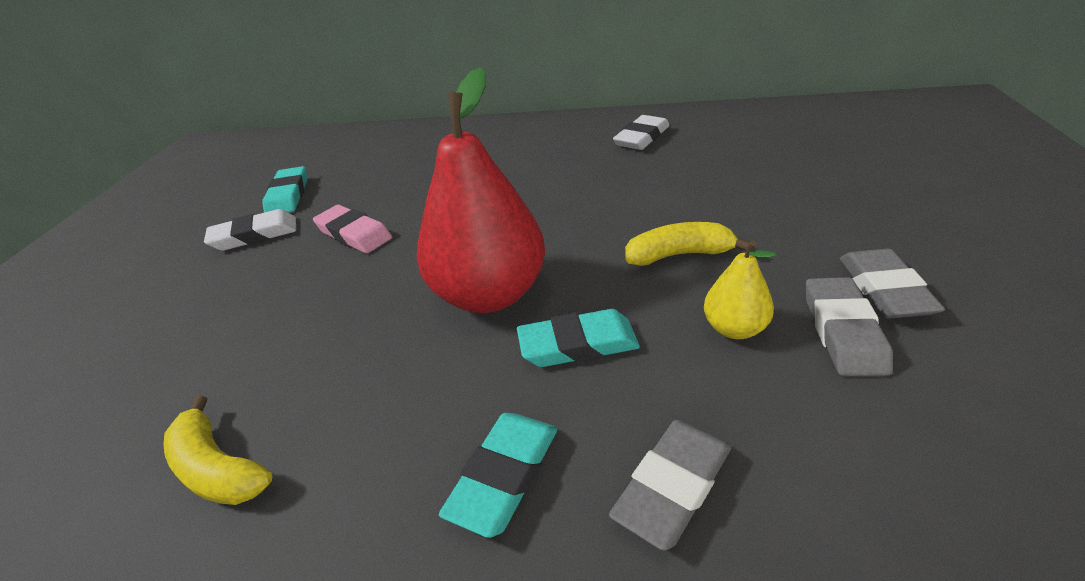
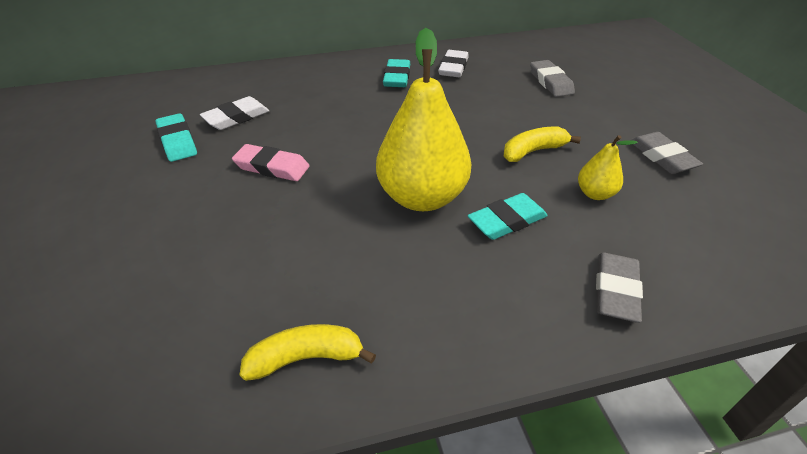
camera: 25 degrees left, 5 degrees up
yellow banana [163,395,272,505] -> yellow banana turned 150 degrees clockwise [240,324,376,381]
white eraser [204,209,296,251] -> white eraser moved to [200,96,269,130]
red pear [417,67,545,313] -> yellow pear [376,28,471,211]
turquoise eraser [439,413,557,538] -> turquoise eraser moved to [383,59,410,87]
grey eraser [806,277,893,376] -> grey eraser moved to [530,60,575,97]

